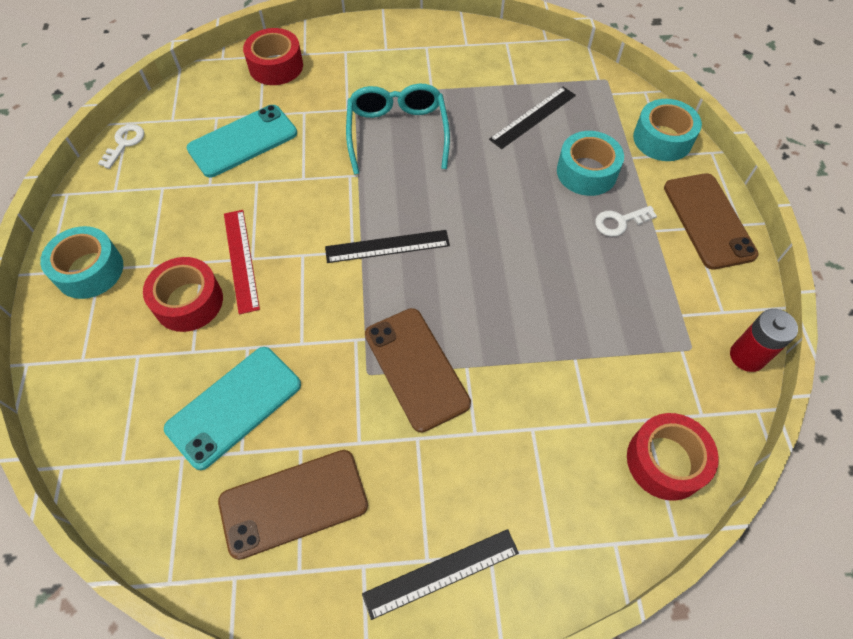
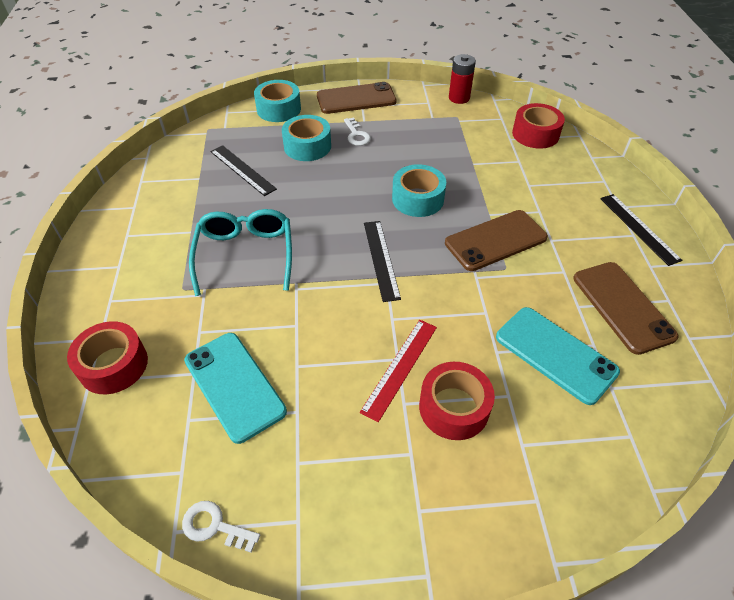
camera: 90 degrees left, 10 degrees down
turquoise tape [40,226,123,299] -> turquoise tape moved to [392,164,446,217]
red ruler [224,210,260,314] -> red ruler turned 45 degrees counterclockwise [360,320,437,422]
turquoise glasses [346,84,450,174] -> turquoise glasses turned 90 degrees clockwise [189,209,292,296]

